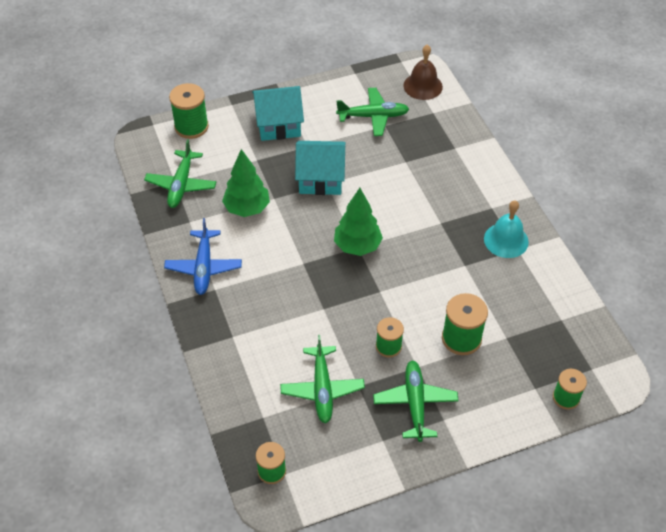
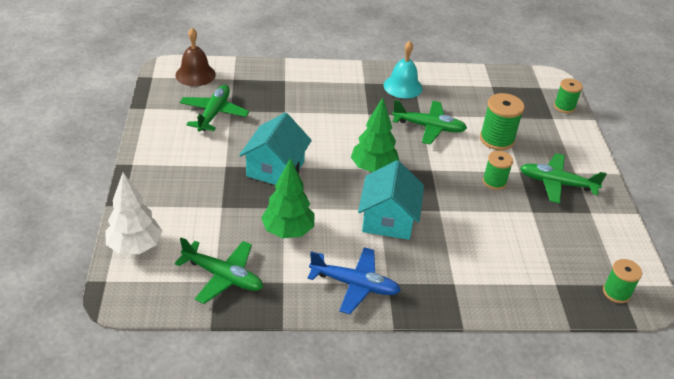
camera: 75 degrees left, 10 degrees down
green spool [169,83,209,139] -> white tree [105,172,162,254]
turquoise house [252,86,304,141] -> turquoise house moved to [358,160,424,240]
green plane [280,335,365,424] -> green plane moved to [392,100,467,145]

